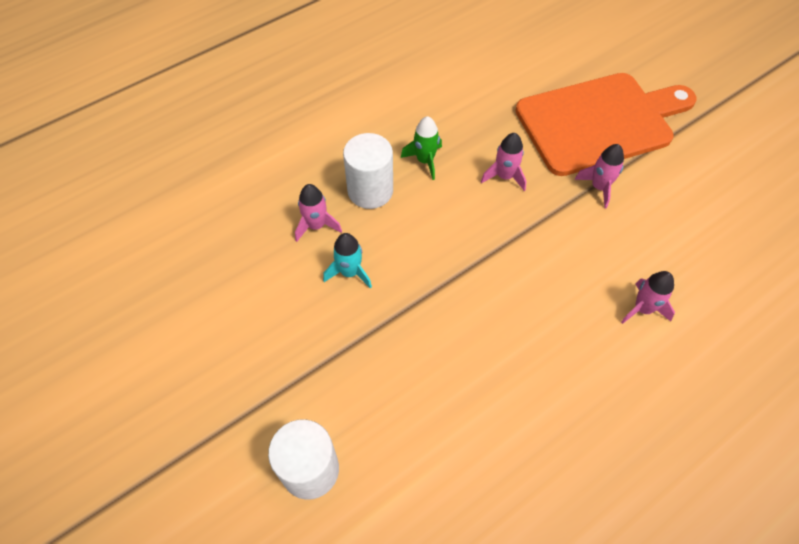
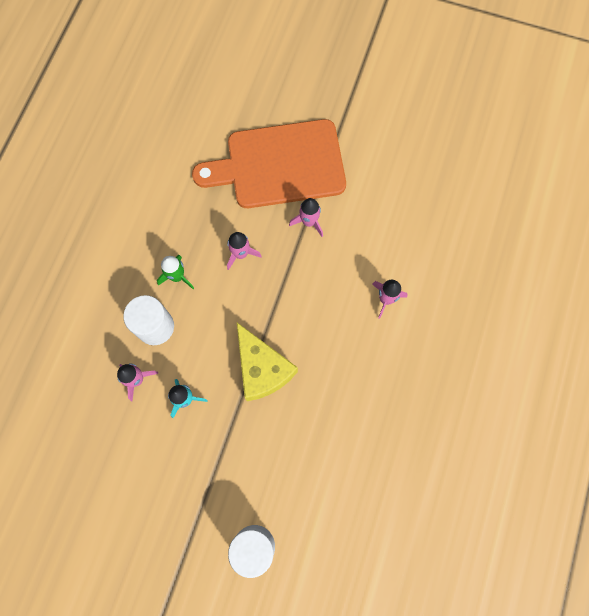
camera: 35 degrees left, 15 degrees up
orange cutting board [515,73,697,176] -> orange cutting board turned 135 degrees counterclockwise [192,119,346,208]
none -> yellow cheese [237,323,298,401]

